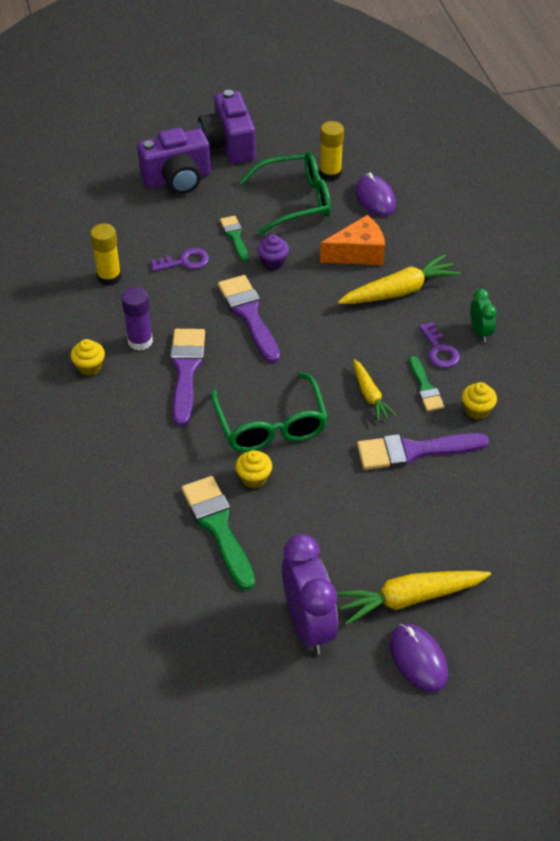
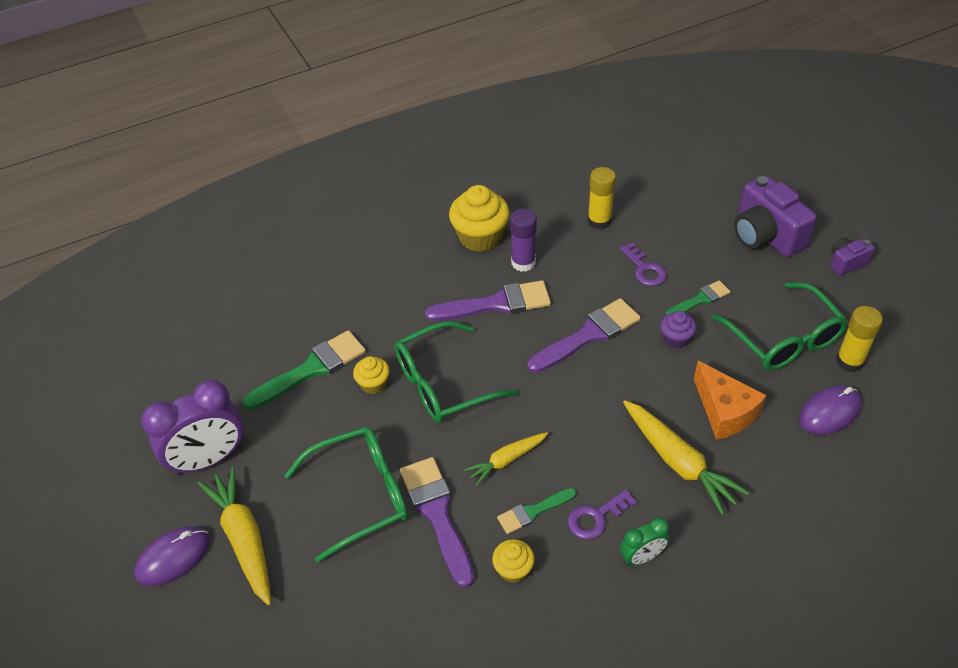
camera: 80 degrees right, 0 degrees up
yellow cupcake [70,339,105,376] -> yellow cupcake [449,185,509,252], size x1.85
purple camera [198,90,256,164] -> purple camera [830,238,875,276], size x0.51
none -> green glasses [284,427,408,562]

